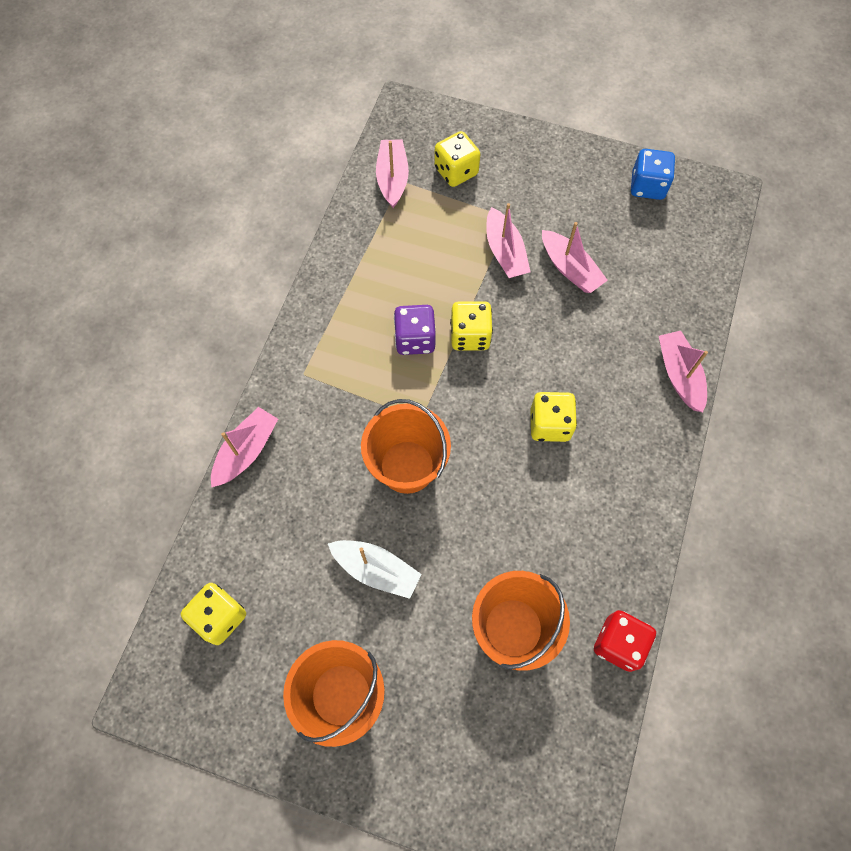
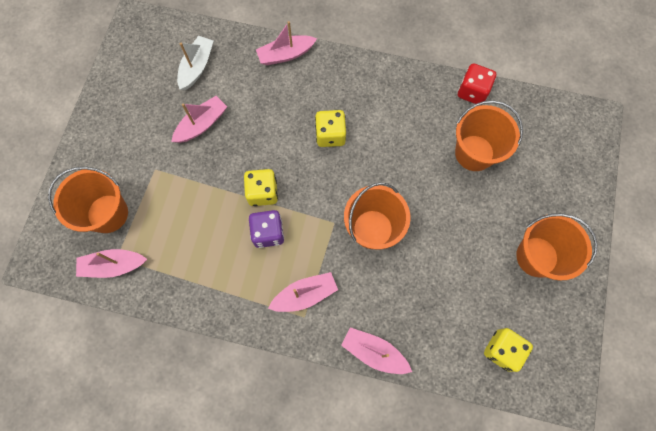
camera: 95 degrees left, 5 degrees up
white boat [328,540,422,599] -> white boat moved to [177,36,213,90]
yellow dice [434,131,480,187] -> orange bucket [48,167,128,233]
pink boat [487,203,531,278] -> pink boat moved to [268,272,338,312]
blue dice [631,149,675,200] -> none

